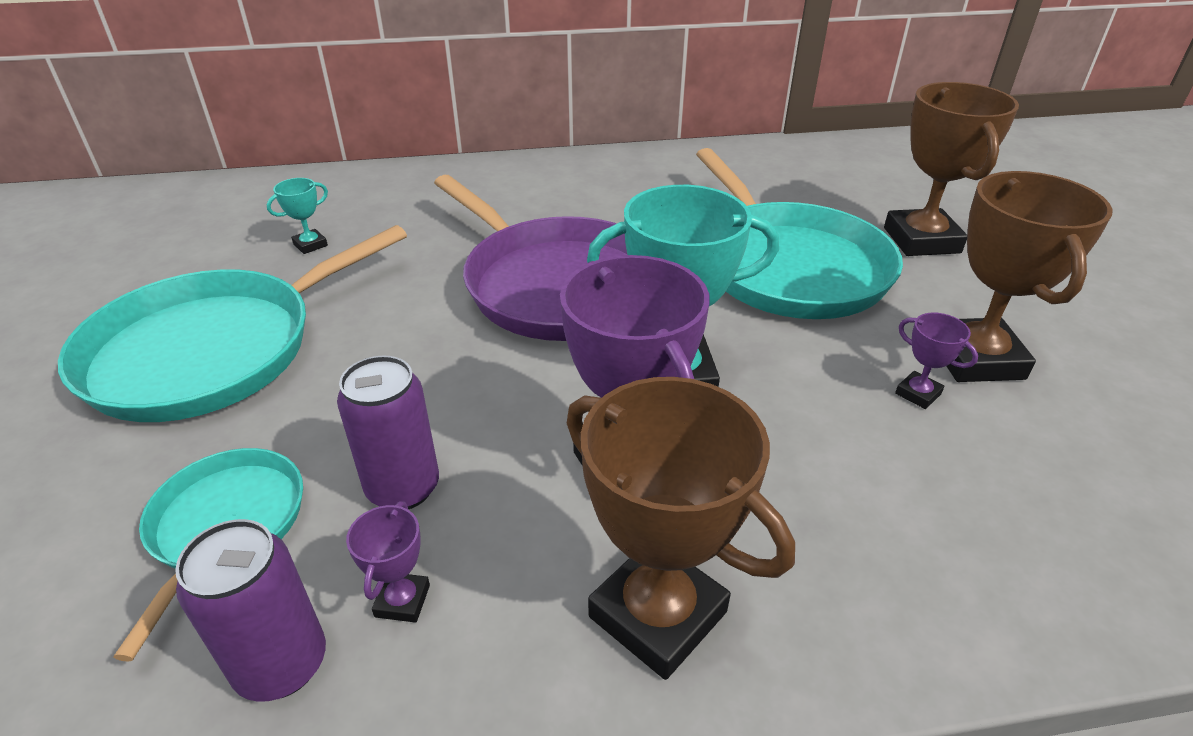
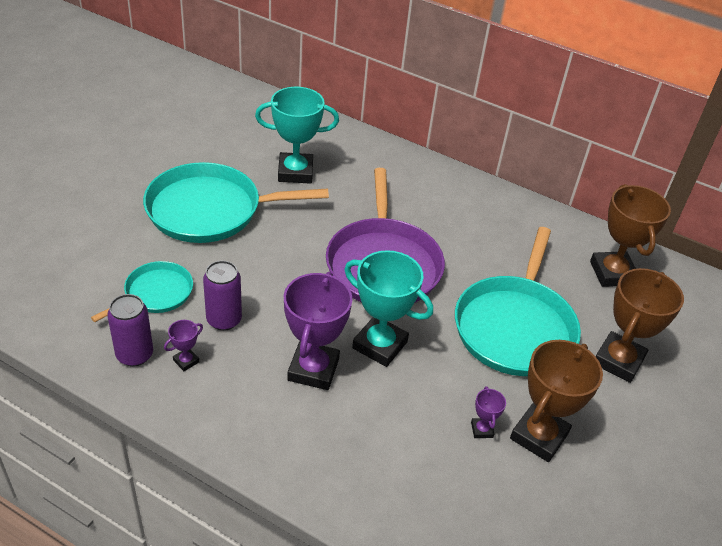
camera: 35 degrees right, 5 degrees up
turquoise trophy [267,178,328,254] -> turquoise trophy [255,87,339,184], size x2.26
brown trophy [567,377,795,680] -> brown trophy moved to [590,184,671,287]

